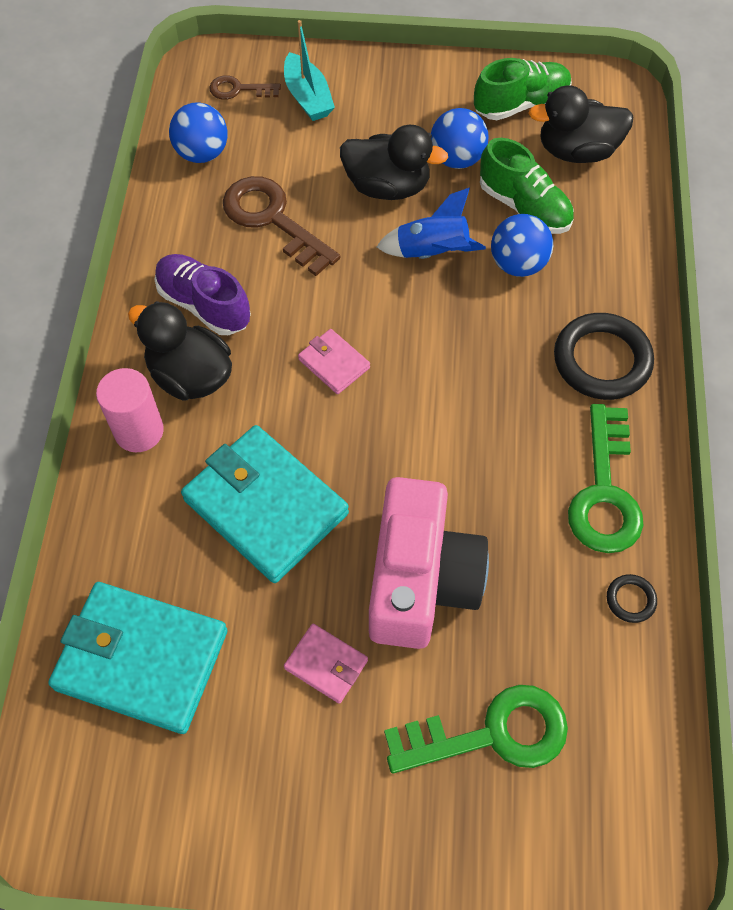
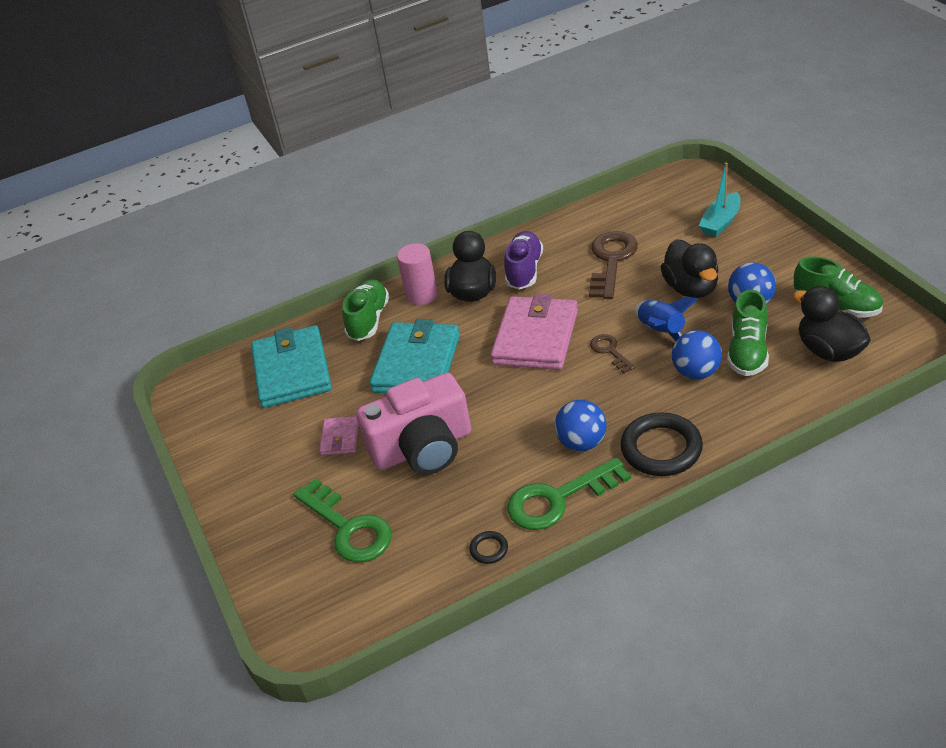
camera: 65 degrees right, 20 degrees down
blue ball [169,102,228,163] -> blue ball moved to [555,400,606,451]
brown key [209,75,281,100] -> brown key moved to [590,334,636,373]
pink wallet [298,329,370,394] -> pink wallet [491,293,578,370], size x2.13
none -> green shoe [342,279,389,341]

